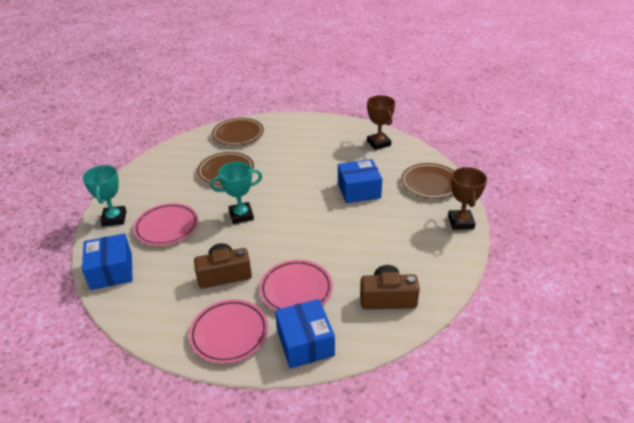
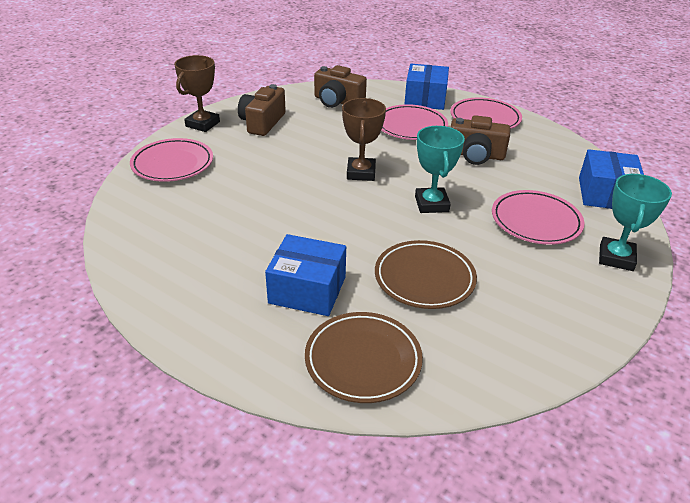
camera: 155 degrees left, 0 degrees up
turquoise trophy [210,162,262,224] -> turquoise trophy turned 75 degrees clockwise [415,126,465,213]
blue box [338,159,382,203] -> blue box moved to [265,234,346,316]
brown trophy [367,95,395,150] -> brown trophy moved to [342,98,386,181]
brown plate [401,163,454,199] -> pink plate [130,138,213,182]
none -> brown camera [238,84,286,136]

